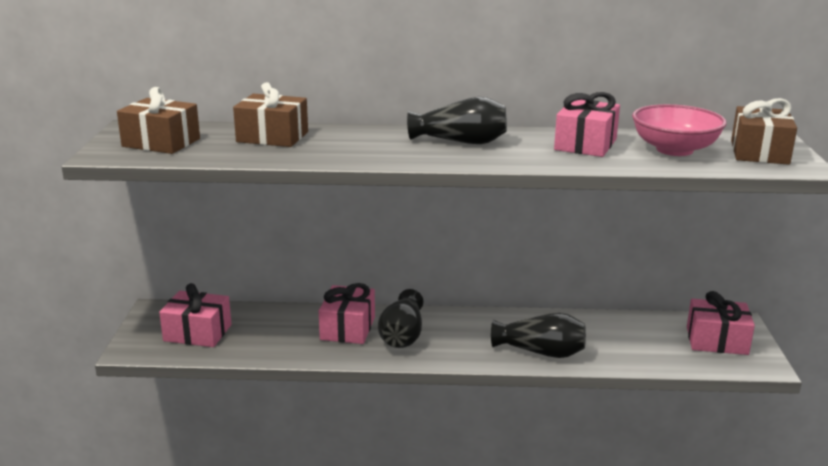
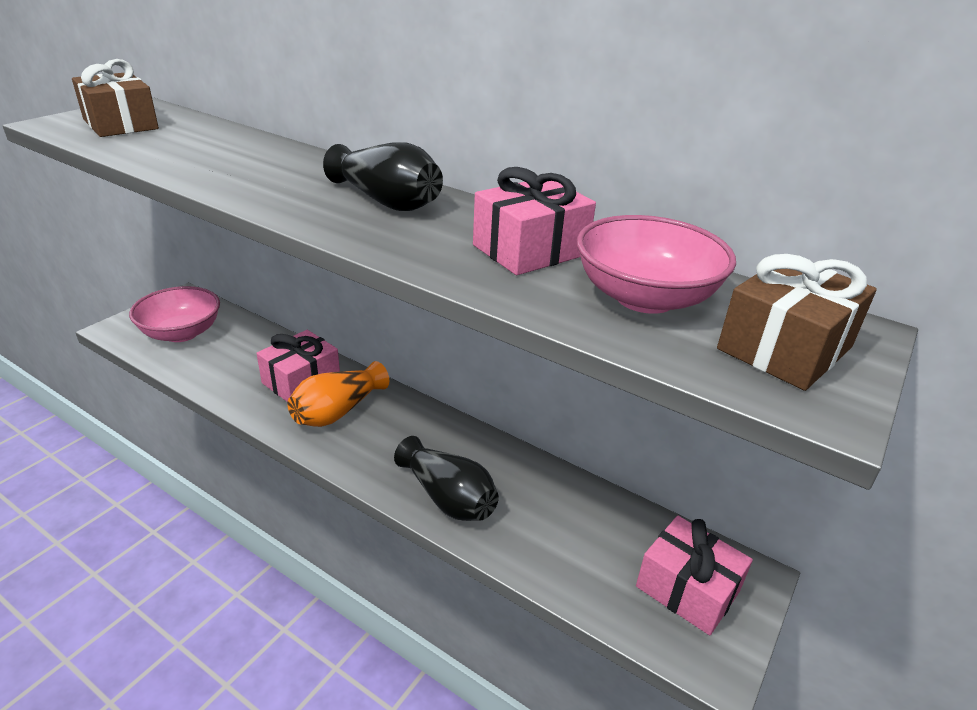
camera: 30 degrees right, 10 degrees up
pink gift [159,283,231,347] -> pink bowl [129,286,220,342]
brown gift [233,82,308,147] -> none
black vase [378,289,423,348] -> orange vase [287,361,389,427]

